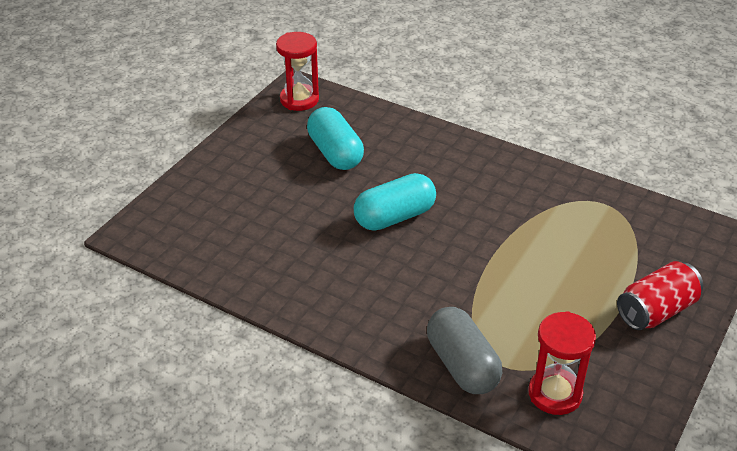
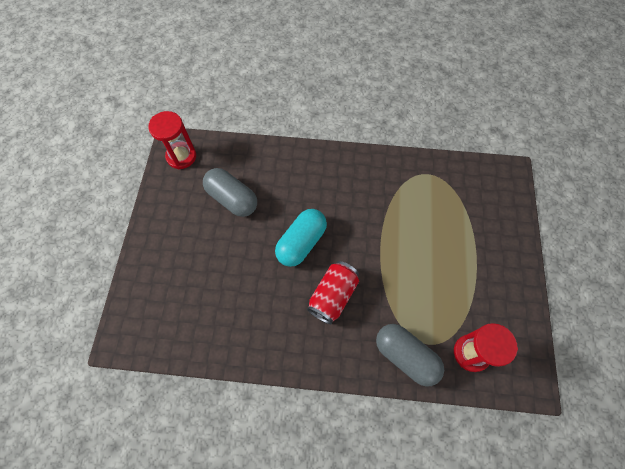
camera: 25 degrees left, 25 degrees up
turquoise capsule [307,107,364,170] -> grey capsule [203,168,257,217]
red can [617,261,703,330] -> red can moved to [307,261,359,324]

